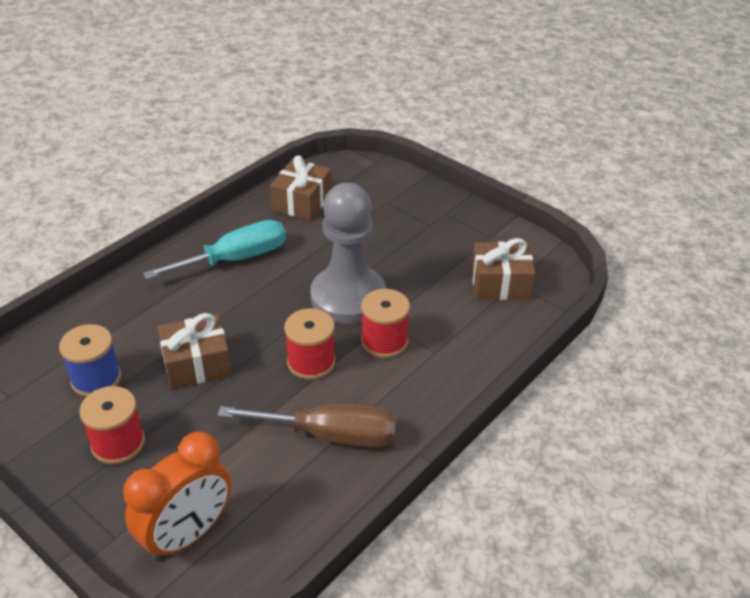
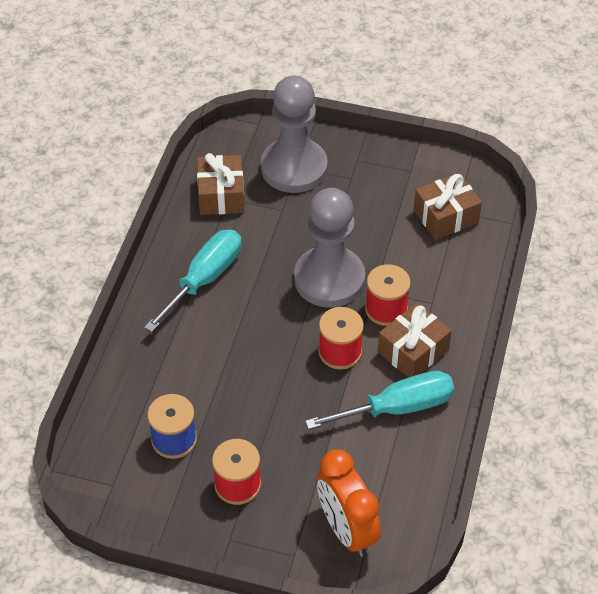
camera: 25 degrees left, 10 degrees up
orange clock [123,432,231,561] -> orange clock turned 135 degrees clockwise [317,449,381,556]
brown gift [158,313,232,389] -> brown gift moved to [378,303,452,378]
brown screwdriver [218,404,396,448] -> turquoise screwdriver [305,371,454,430]
none -> grey pawn [261,75,328,193]

